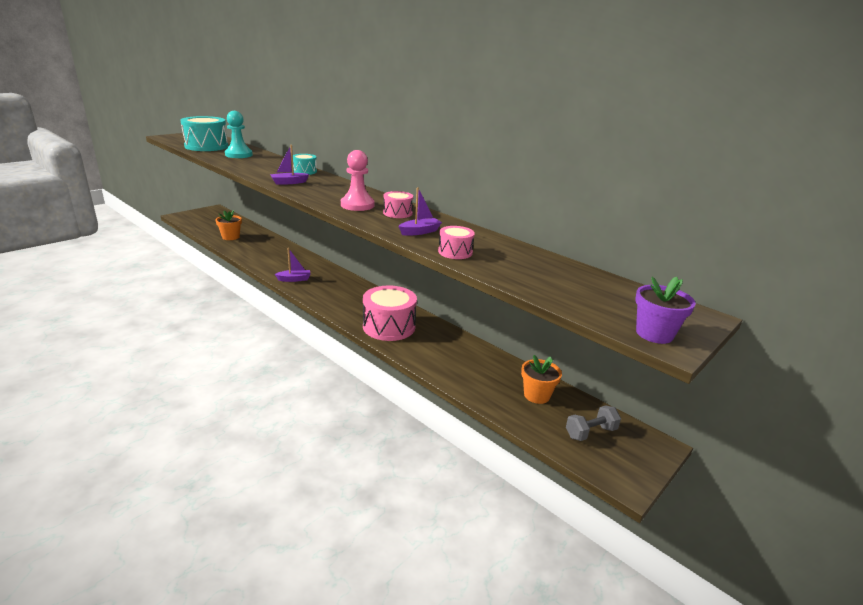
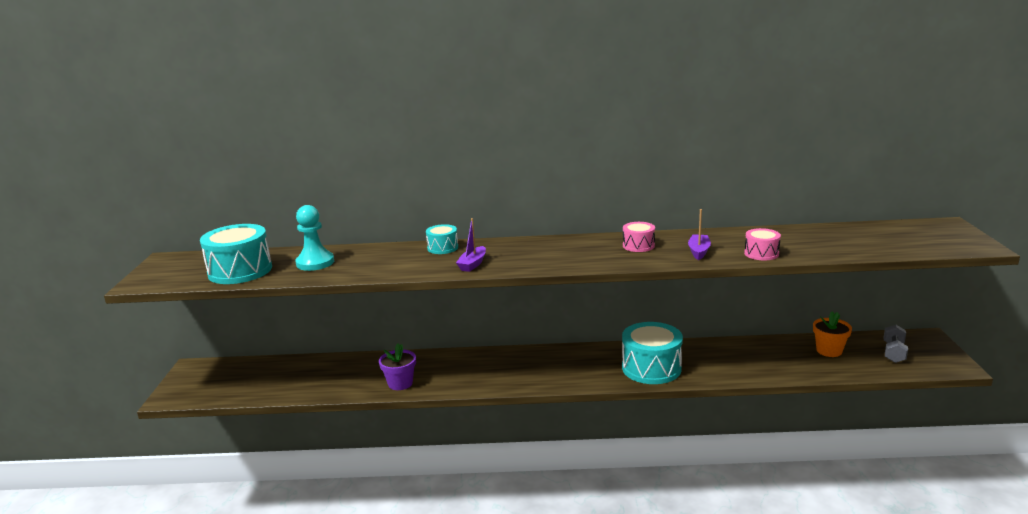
camera: 40 degrees left, 5 degrees down
orange flower pot [215,210,242,240] -> none
purple boat [275,248,311,282] -> none
pink pawn [341,150,375,211] -> none
pink drum [363,286,417,341] -> turquoise drum [622,322,683,384]
purple flower pot [635,277,696,344] -> purple flower pot moved to [379,344,416,390]

